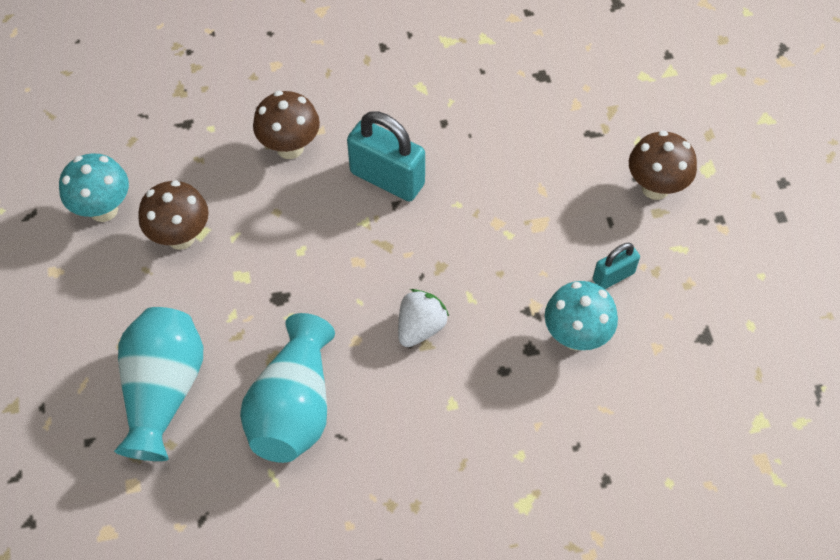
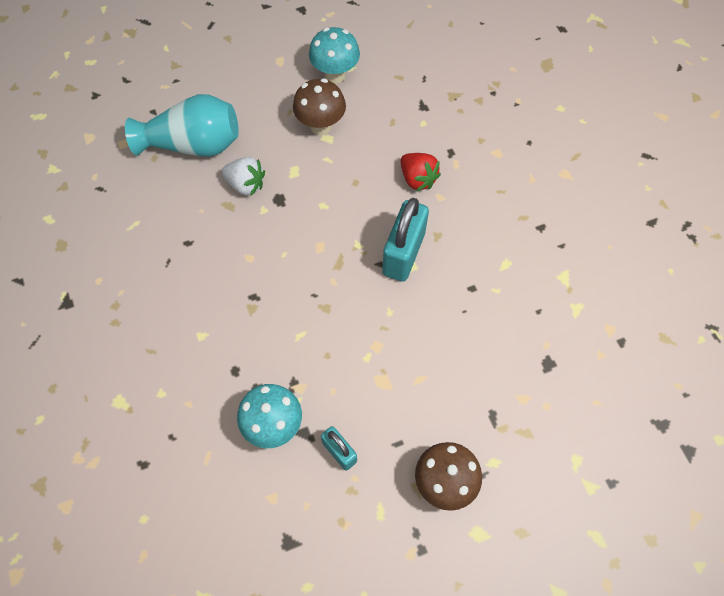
camera: 80 degrees right, 5 degrees up
turquoise vase [240,313,335,463] -> none
brown mushroom [253,91,320,159] -> red strawberry [401,153,441,191]
white strawberry [398,289,449,347] -> white strawberry moved to [221,157,265,196]

